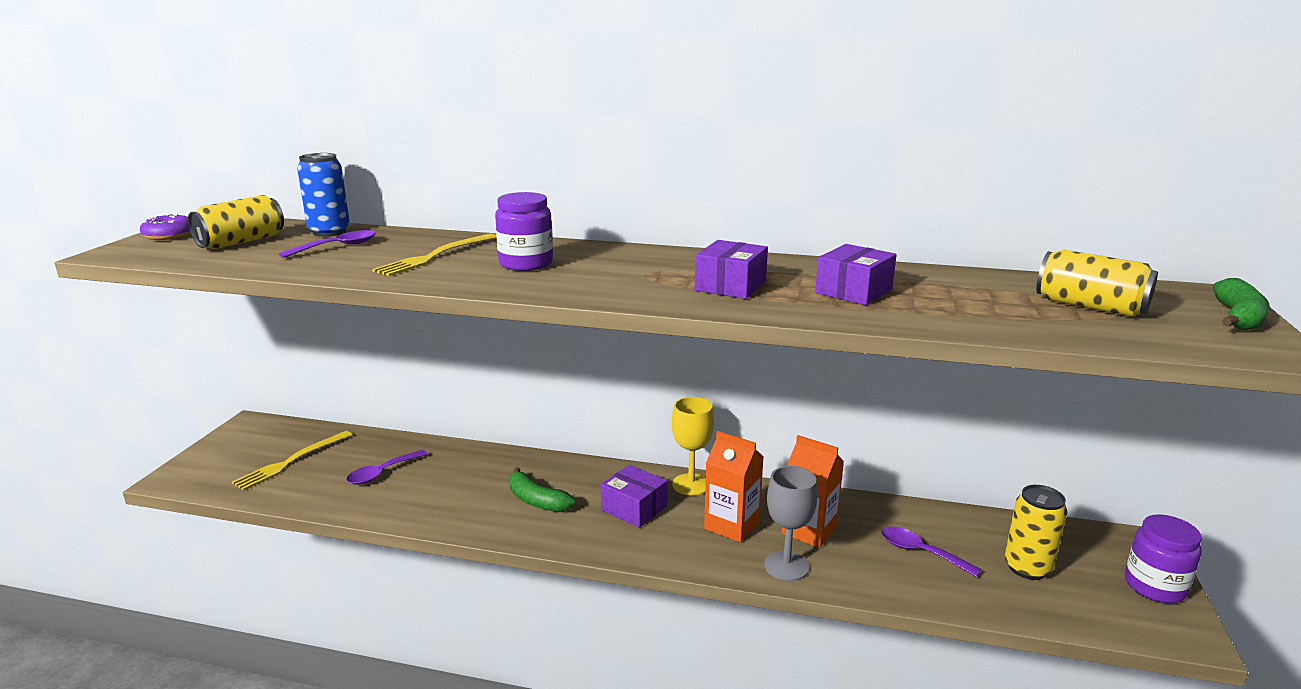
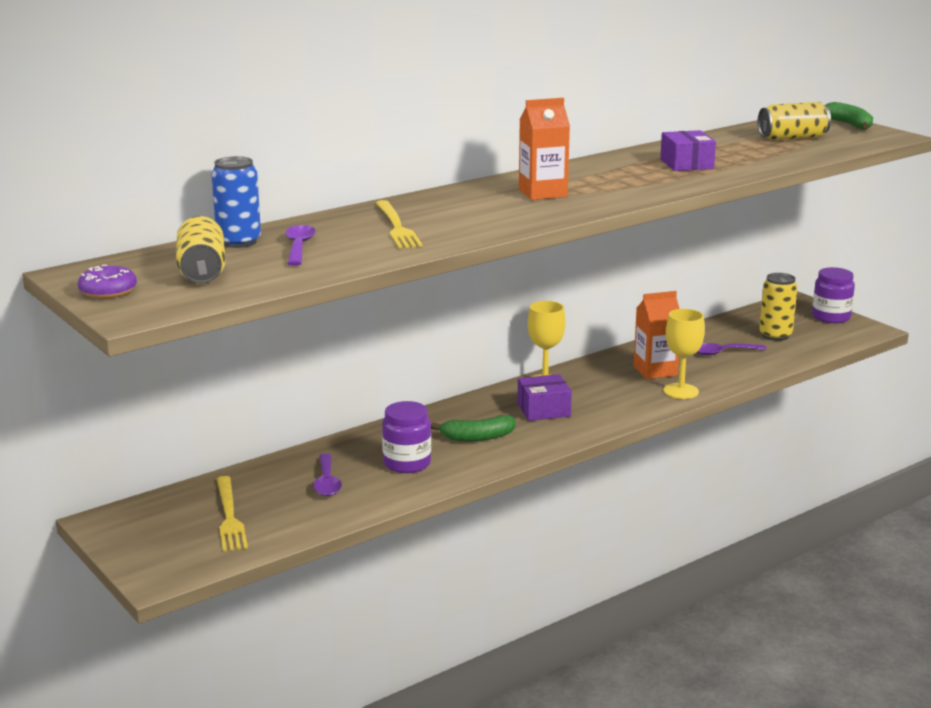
camera: 50 degrees left, 0 degrees up
purple jar [495,192,553,271] -> purple jar moved to [382,401,431,473]
purple box [695,240,768,299] -> none
orange carton [704,431,764,542] -> orange carton moved to [519,98,570,200]
grey goblet [764,466,817,581] -> yellow goblet [663,309,705,399]

